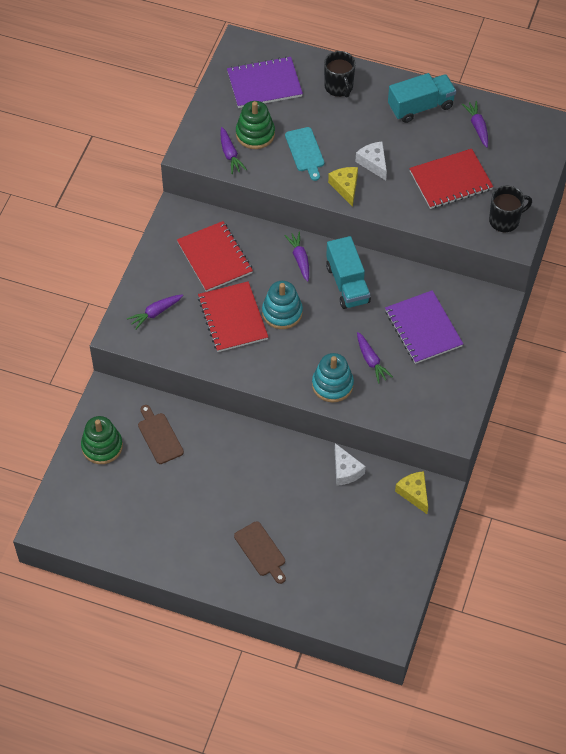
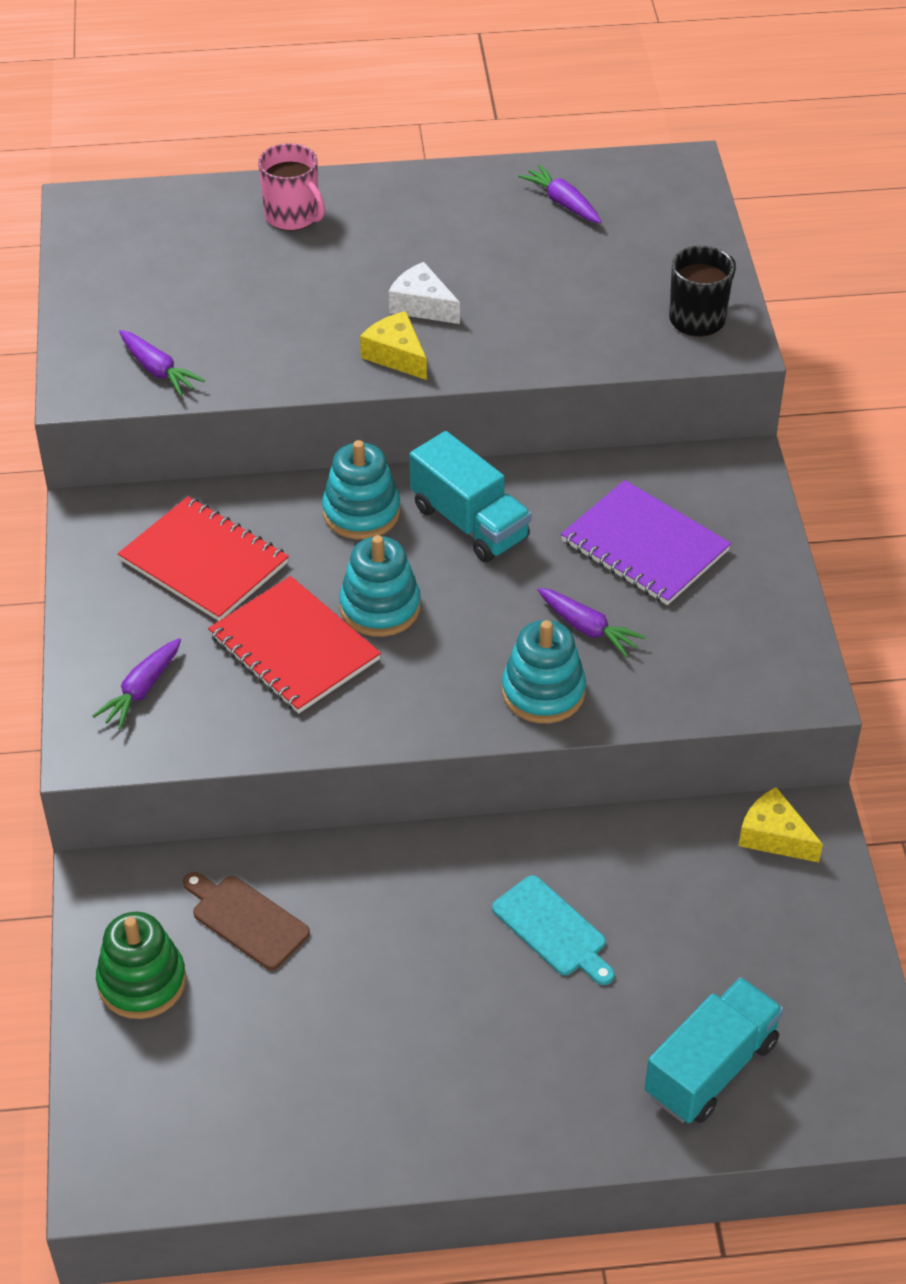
camera: 25 degrees left, 10 degrees down
purple notebook [227,56,303,108] -> none
brown cutting board [234,521,286,584] -> none
green stacking toy [236,101,275,149] -> none
purple carrot [284,232,309,282] -> turquoise stacking toy [322,440,400,539]
turquoise cutting board [285,127,325,181] -> turquoise cutting board moved to [492,875,615,985]
black mug [324,51,355,97] -> pink mug [258,143,325,231]
white cheese [335,443,366,486] -> none
turquoise truck [388,73,456,123] -> turquoise truck moved to [645,977,784,1123]
red notebook [409,149,493,209] -> none

